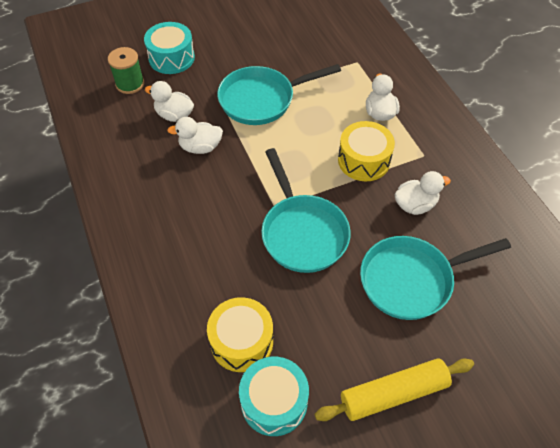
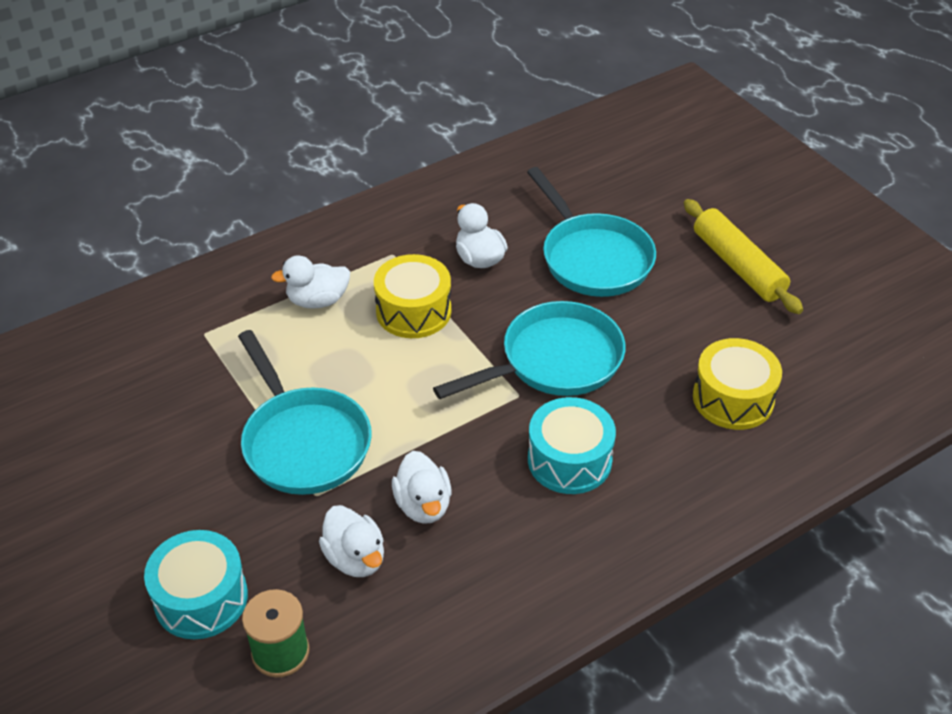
camera: 100 degrees left, 10 degrees down
white duck [145,81,194,122] -> white duck turned 45 degrees counterclockwise [319,505,384,577]
turquoise drum [239,357,309,436] -> turquoise drum moved to [528,397,616,494]

